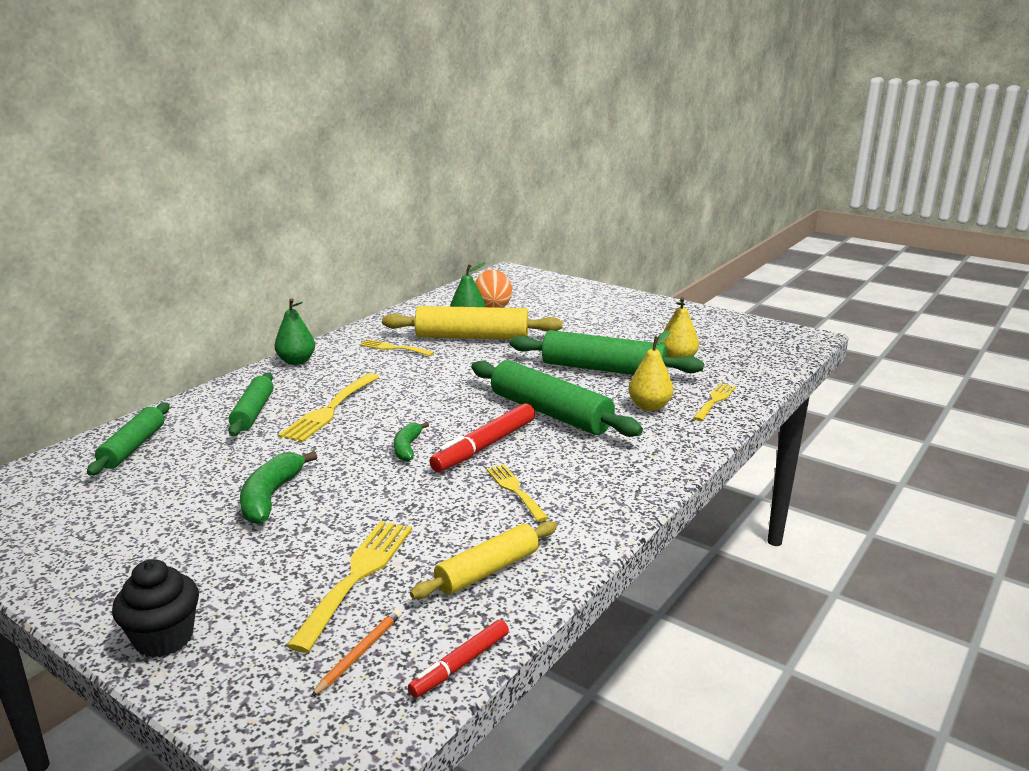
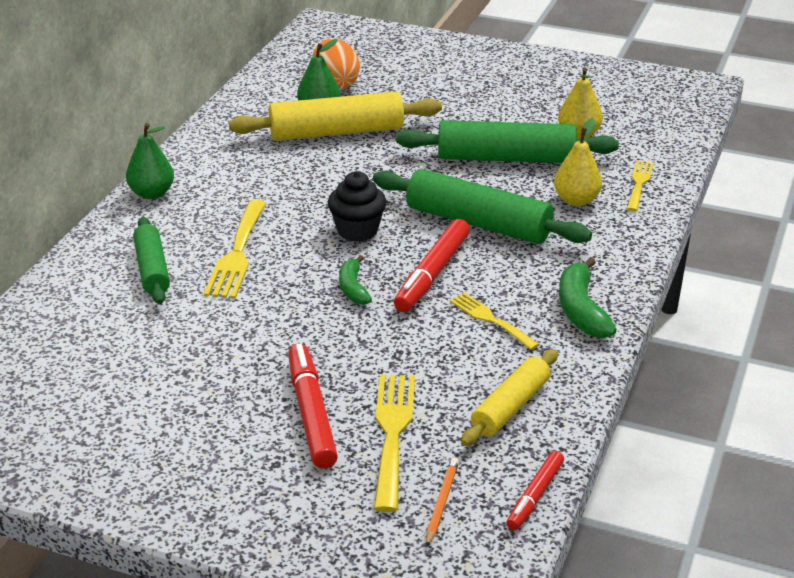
camera: 15 degrees left, 10 degrees up
green rolling pin [87,403,170,476] -> none
black cupcake [112,559,199,658] -> black cupcake moved to [328,171,386,242]
green banana [240,451,317,524] -> green banana moved to [559,257,617,338]
yellow fork [360,339,434,356] -> none
none -> red marker [288,343,338,469]

